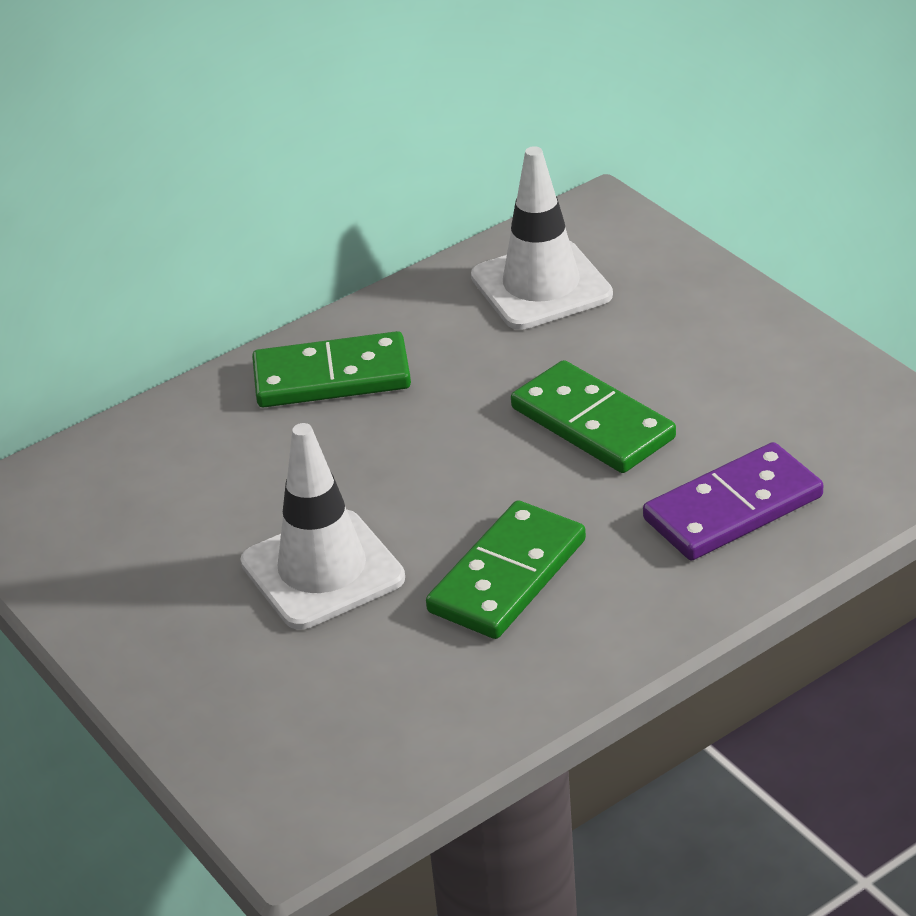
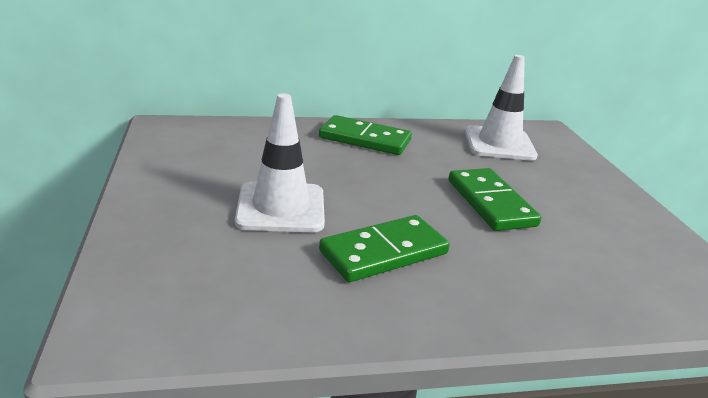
camera: 20 degrees right, 10 degrees down
purple domino [643,442,823,560] -> none

